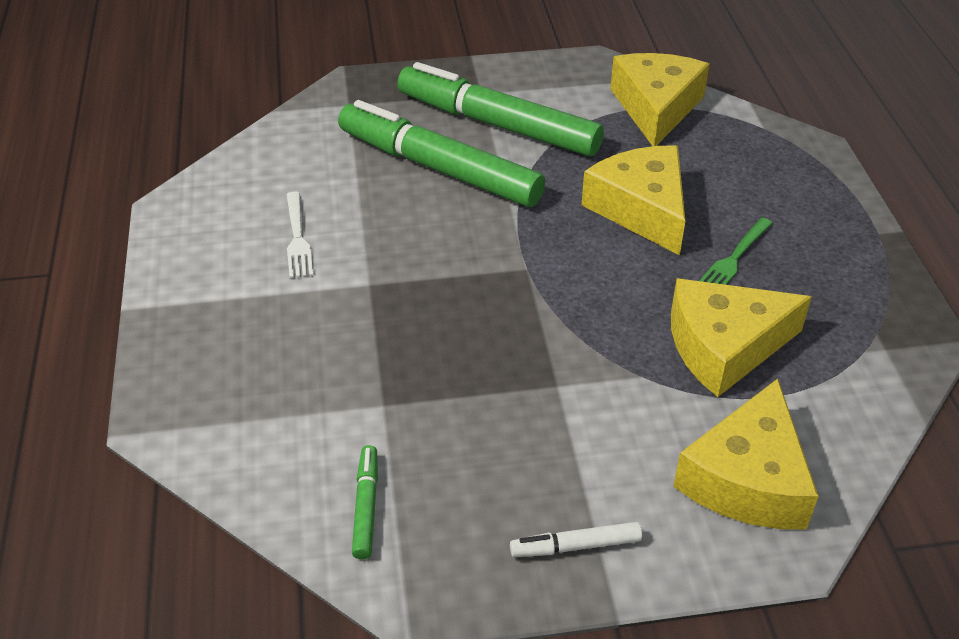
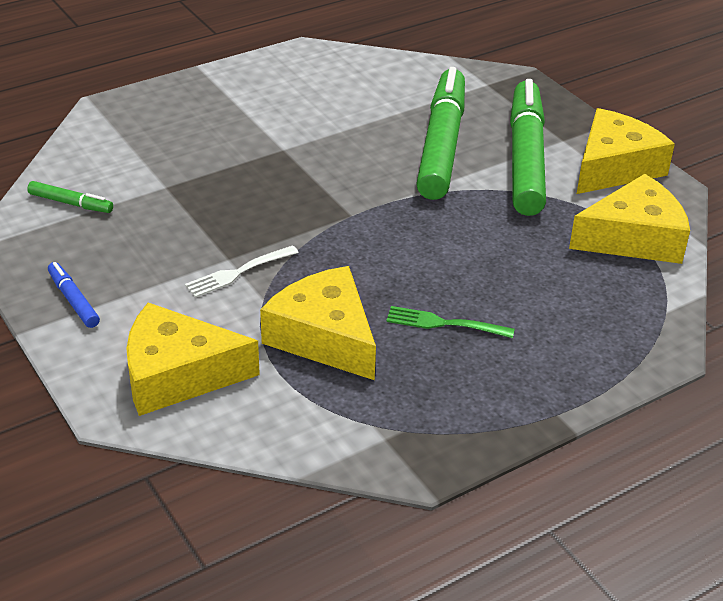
camera: 65 degrees right, 5 degrees down
white fork [286,192,313,278] -> white fork moved to [185,245,299,298]
green marker [352,445,378,559] -> green marker turned 45 degrees clockwise [27,181,113,213]
white marker [510,522,642,557] -> blue marker [48,262,100,328]
yellow cheese [582,145,685,255] -> yellow cheese moved to [577,108,675,194]

